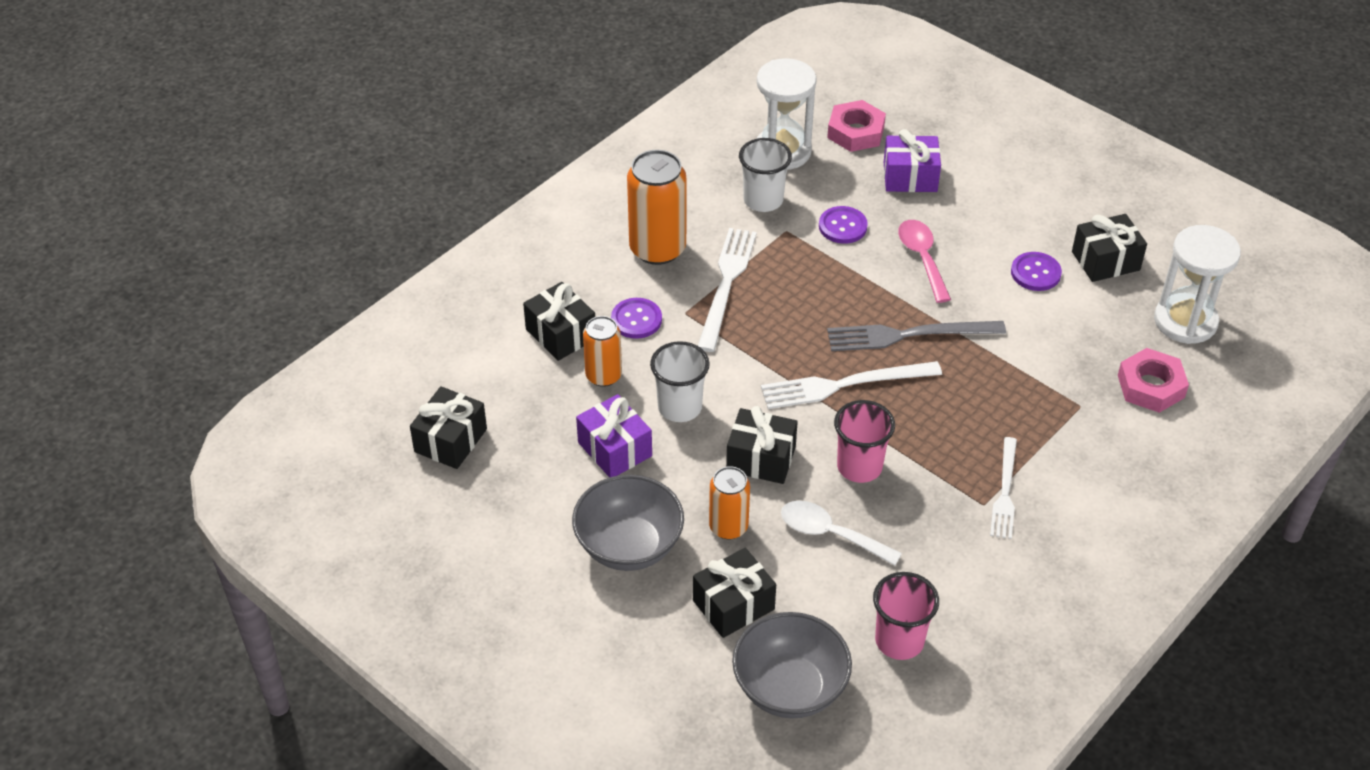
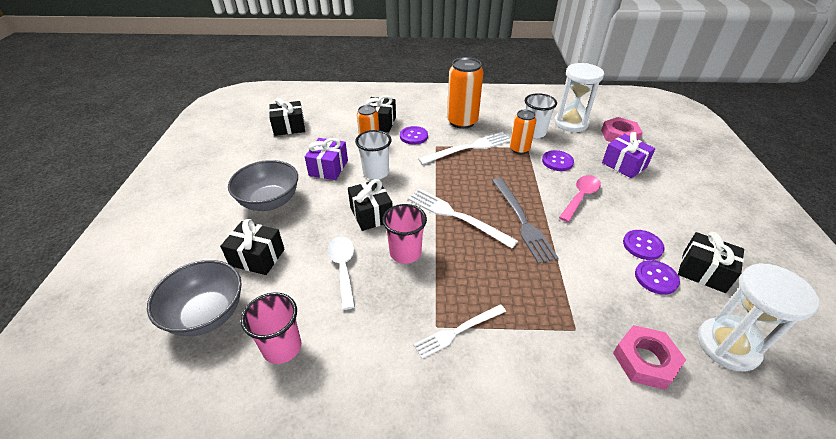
camera: 50 degrees right, 5 degrees down
orange can [709,466,750,539] -> orange can moved to [510,110,537,154]
grey fork [827,321,1006,351] -> grey fork turned 150 degrees counterclockwise [492,178,559,264]
none -> purple button [635,260,680,295]

